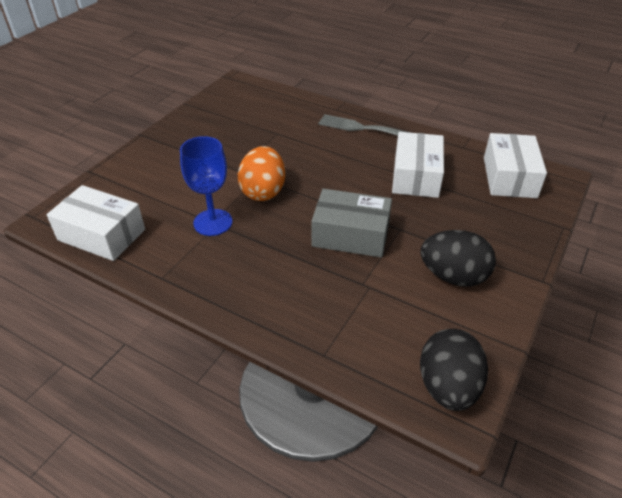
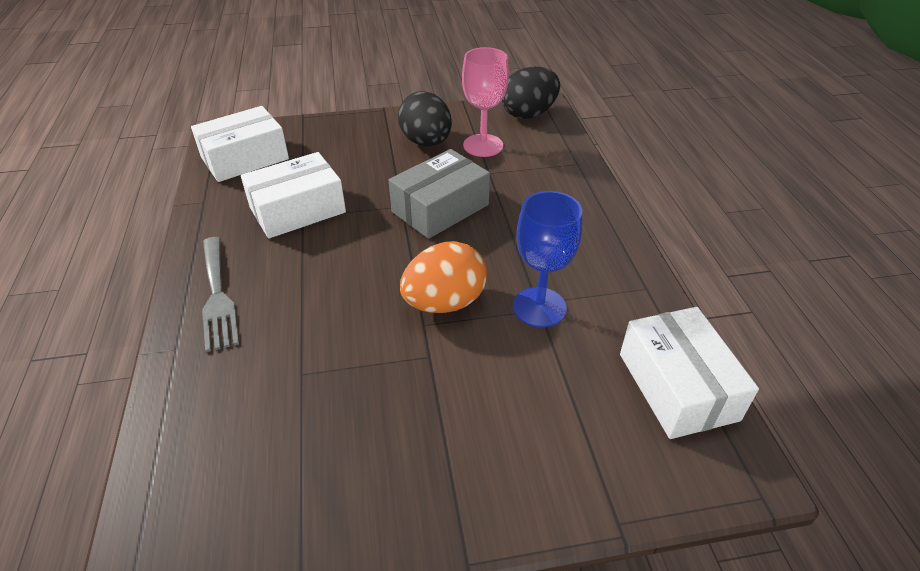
camera: 130 degrees left, 0 degrees up
grey box [312,189,392,258] -> grey box turned 75 degrees clockwise [389,149,490,239]
none -> pink goblet [462,47,509,157]

